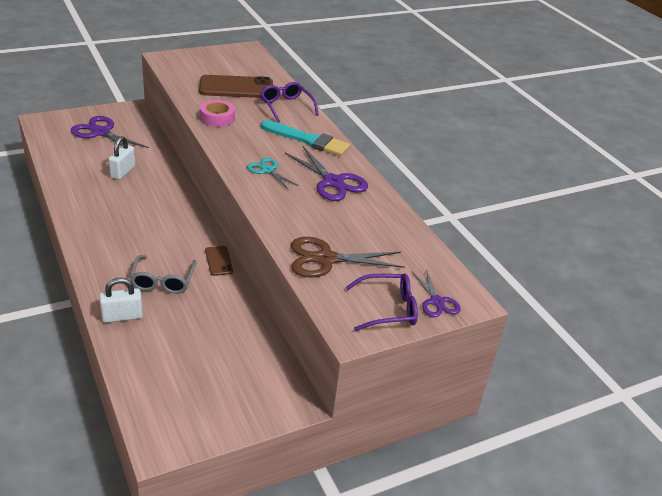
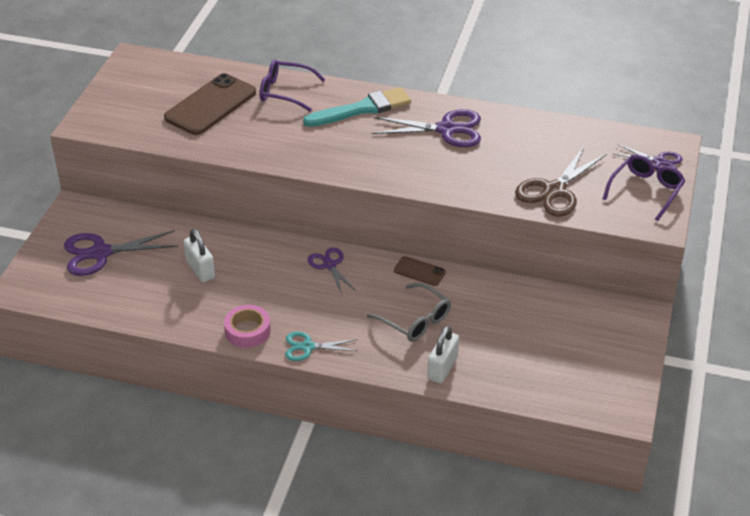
camera: 45 degrees left, 5 degrees up
pink tape [200,100,235,127] -> pink tape moved to [224,305,271,348]
turquoise scissors [247,158,299,190] -> turquoise scissors moved to [285,332,357,361]
none -> purple scissors [308,248,357,294]

